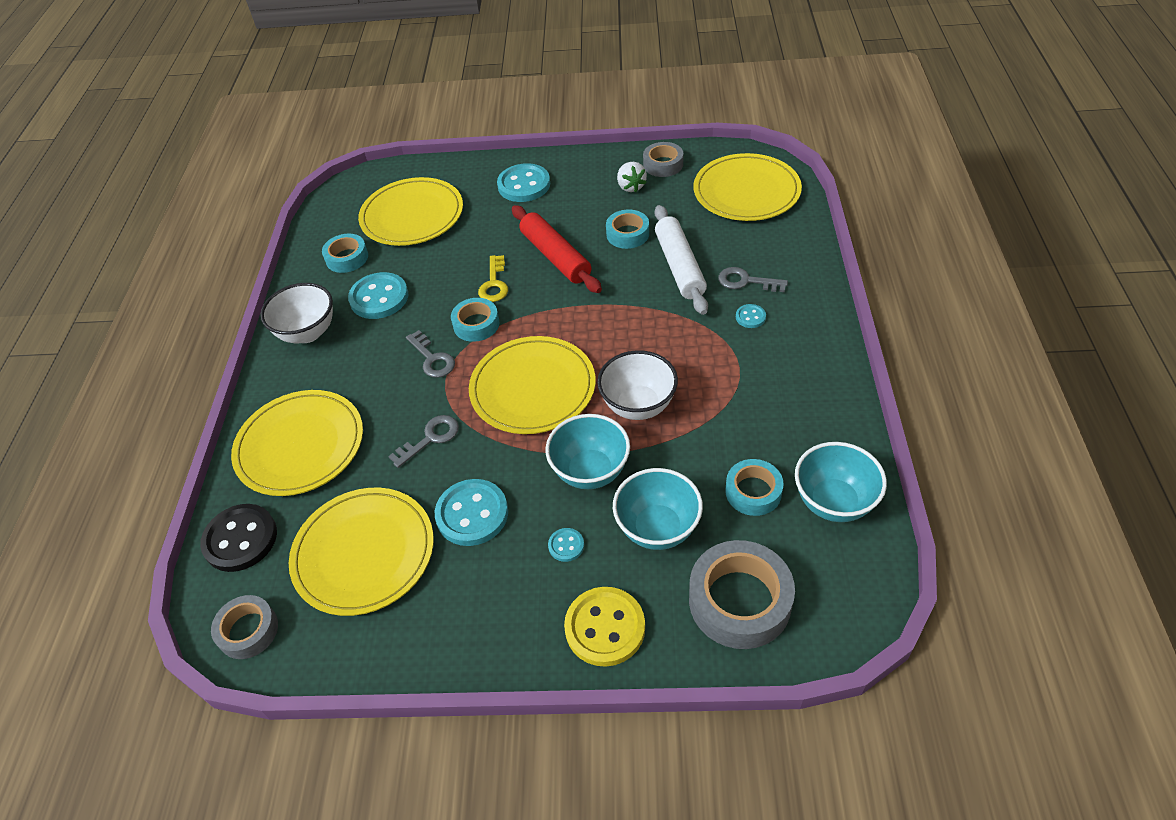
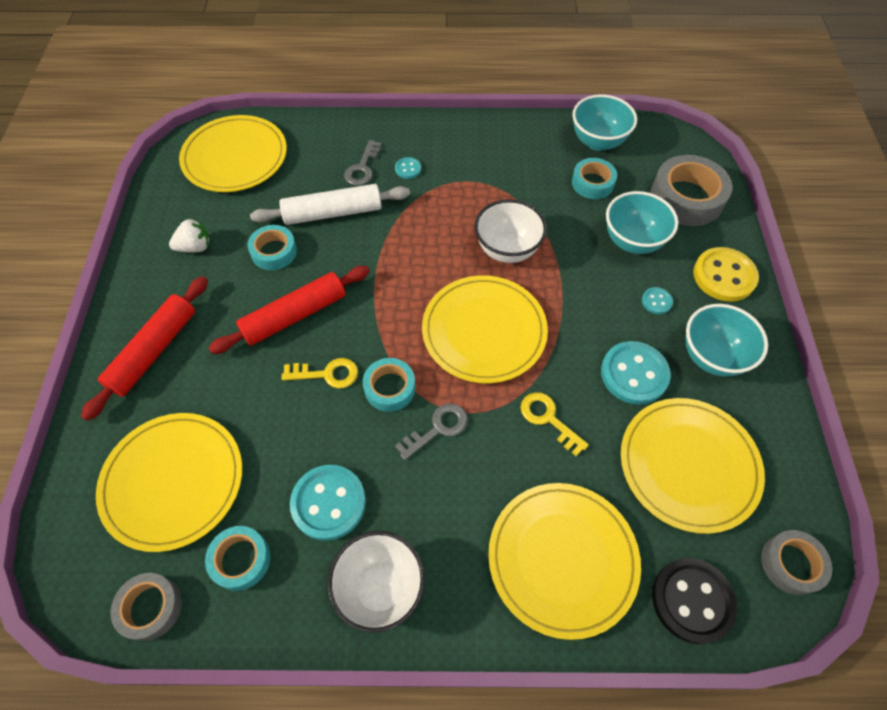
camera: 95 degrees left, 10 degrees up
grey key [388,415,459,468] -> yellow key [521,392,589,456]
turquoise button [497,163,550,202] -> red rolling pin [81,276,208,421]
turquoise bowl [545,414,630,489] -> turquoise bowl moved to [686,304,768,377]
grey tape [643,142,683,177] -> grey tape moved to [111,573,182,641]

